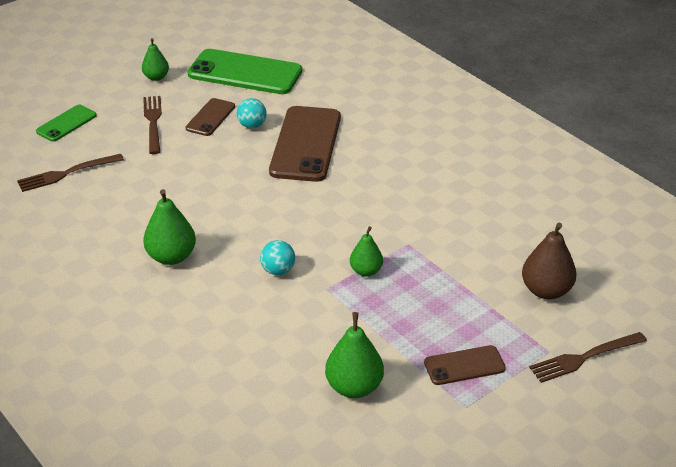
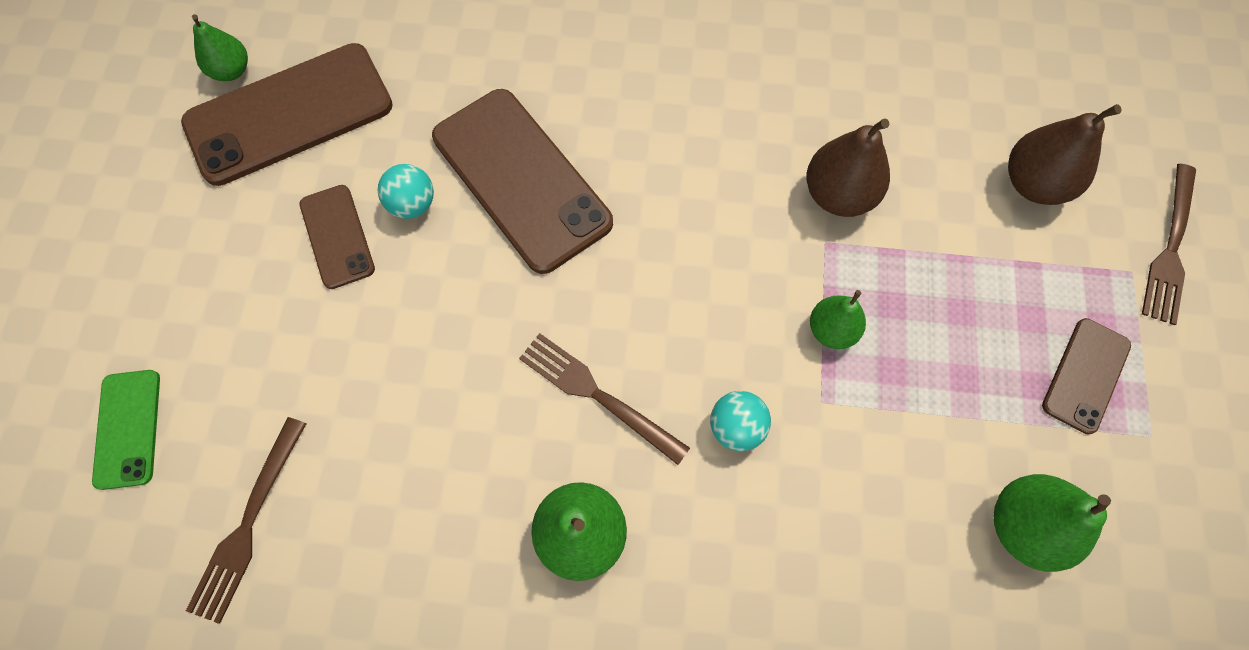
camera: 45 degrees left, 30 degrees up
green pear [142,38,169,81] -> green pear moved to [192,14,248,81]
brown fork [143,96,162,154] -> brown fork moved to [519,333,690,465]
green phone [187,49,302,94] -> brown phone [181,43,393,186]
none -> brown pear [807,118,890,217]

